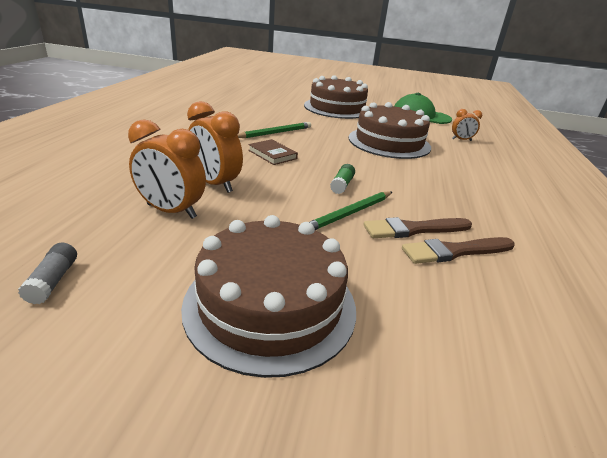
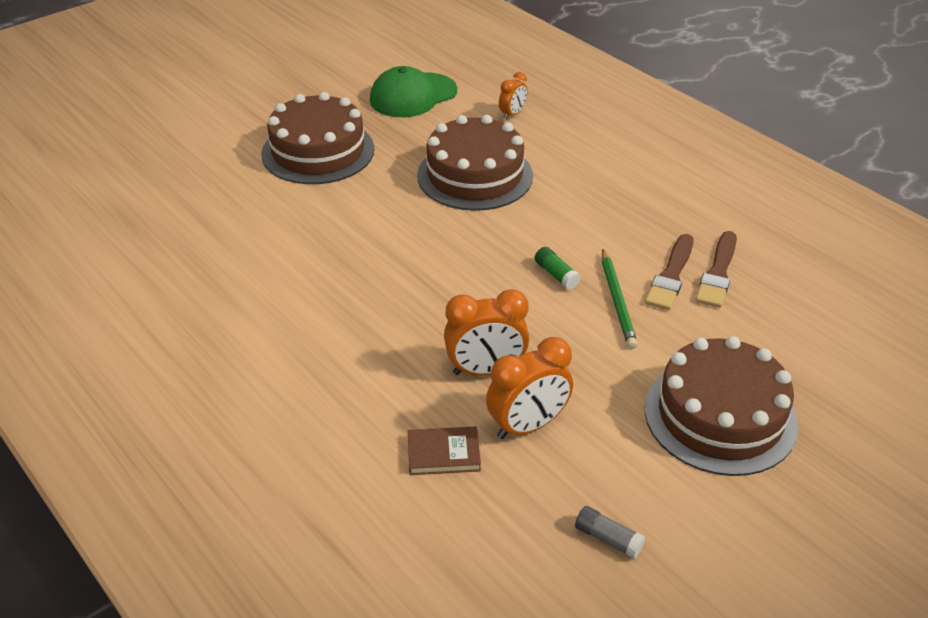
camera: 50 degrees left, 10 degrees up
green pencil [238,122,311,138] -> none
brown book [248,139,298,165] -> brown book moved to [408,426,481,475]

